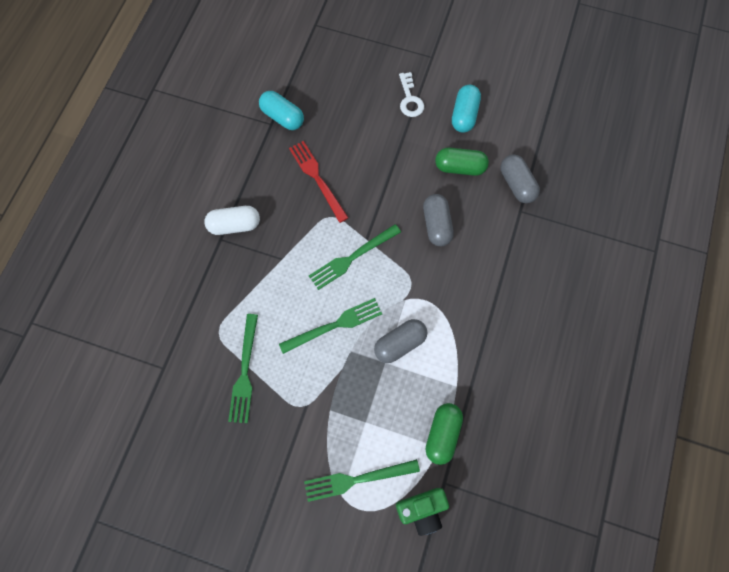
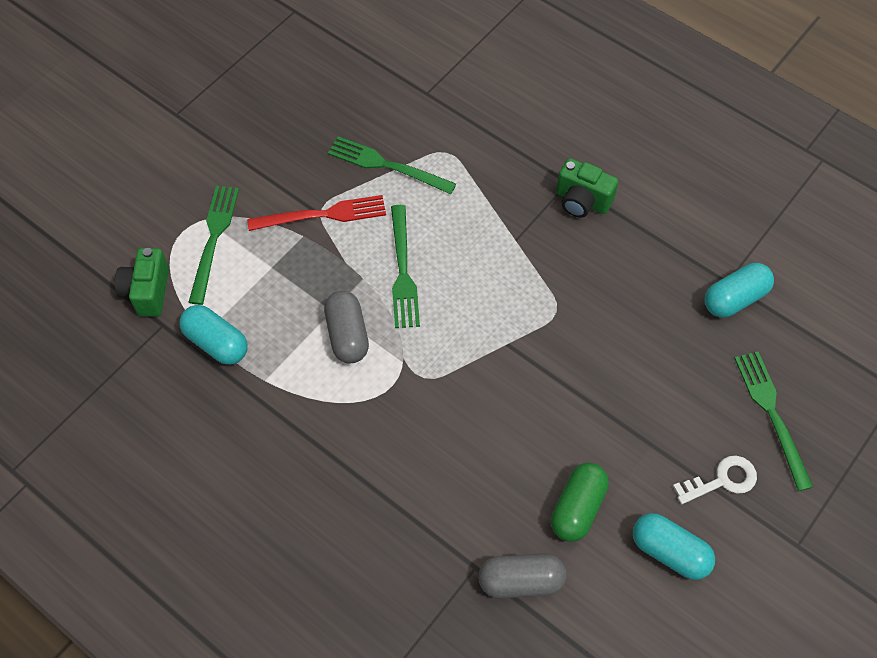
camera: 110 degrees right, 10 degrees down
white capsule [204,206,260,235] -> green camera [556,158,619,218]
red fork [289,141,348,223] -> red fork moved to [247,195,386,231]
green fork [309,224,401,290] -> green fork moved to [734,351,813,491]
white key [399,72,424,117] -> white key turned 150 degrees clockwise [673,456,757,504]
grey capsule [423,194,454,246] -> none
green capsule [425,403,463,465] -> turquoise capsule [179,305,248,365]

